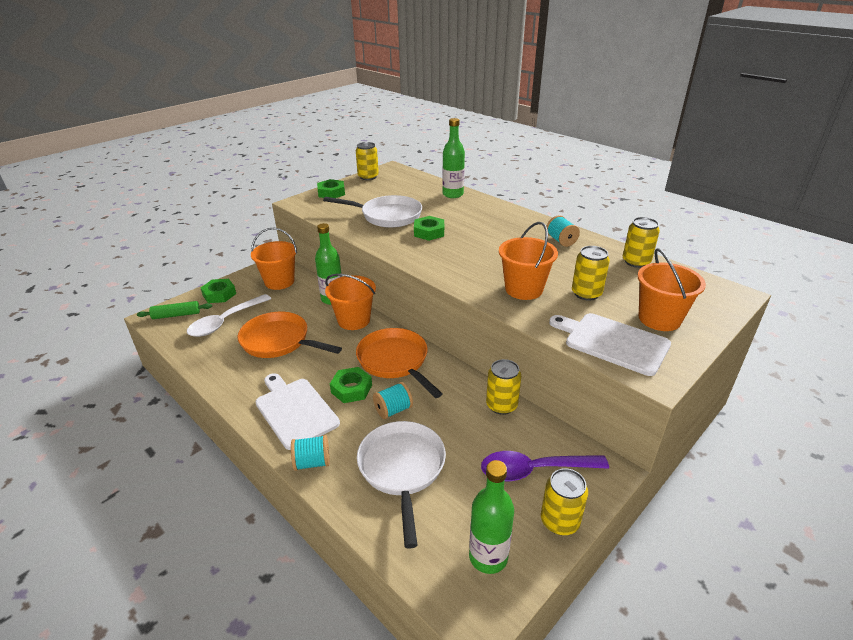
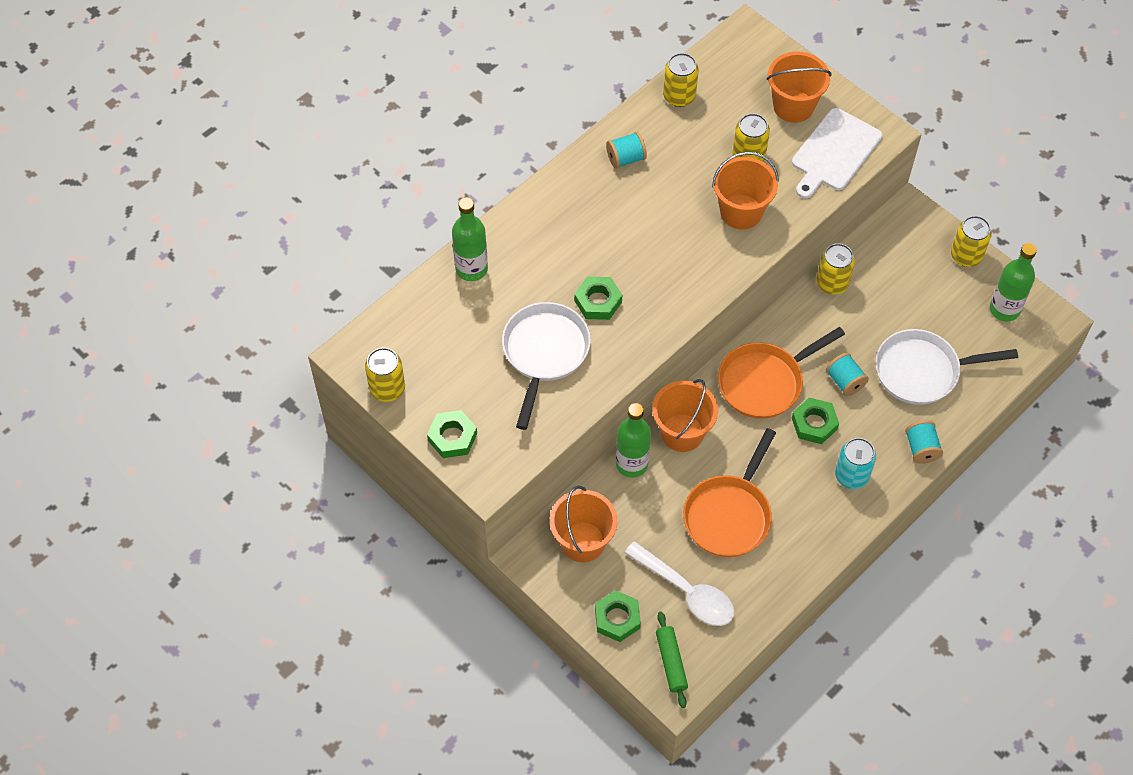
camera: 90 degrees left, 25 degrees up
white cutting board [255,373,340,450] -> turquoise can [835,438,876,489]
purple spoon [481,451,609,481] -> none

